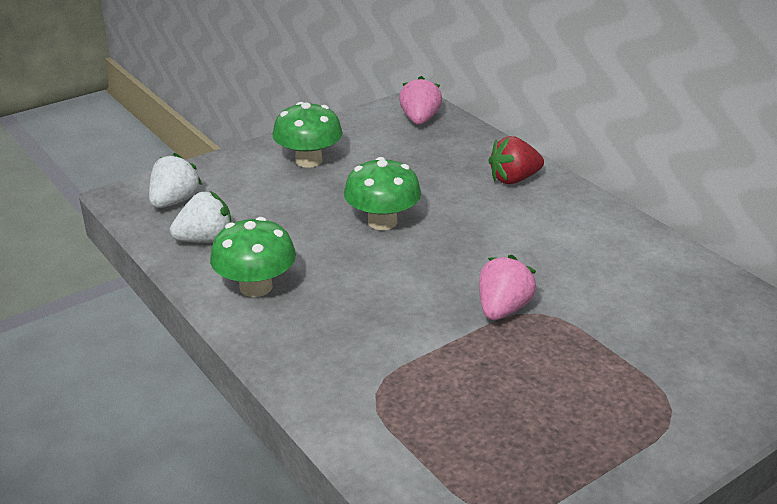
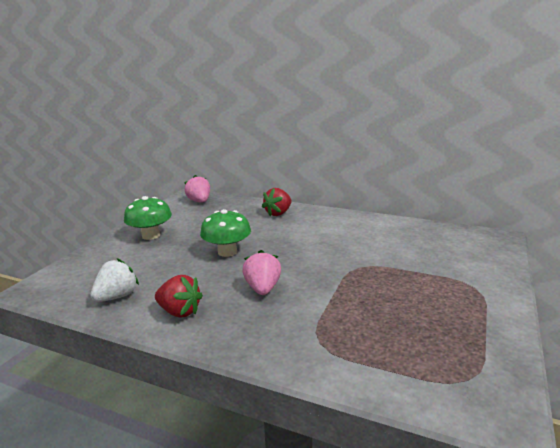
camera: 30 degrees left, 10 degrees down
white strawberry [149,153,202,208] -> none
green mushroom [210,217,296,297] -> red strawberry [155,275,203,318]
pink strawberry [479,255,536,320] -> pink strawberry moved to [242,250,281,295]

